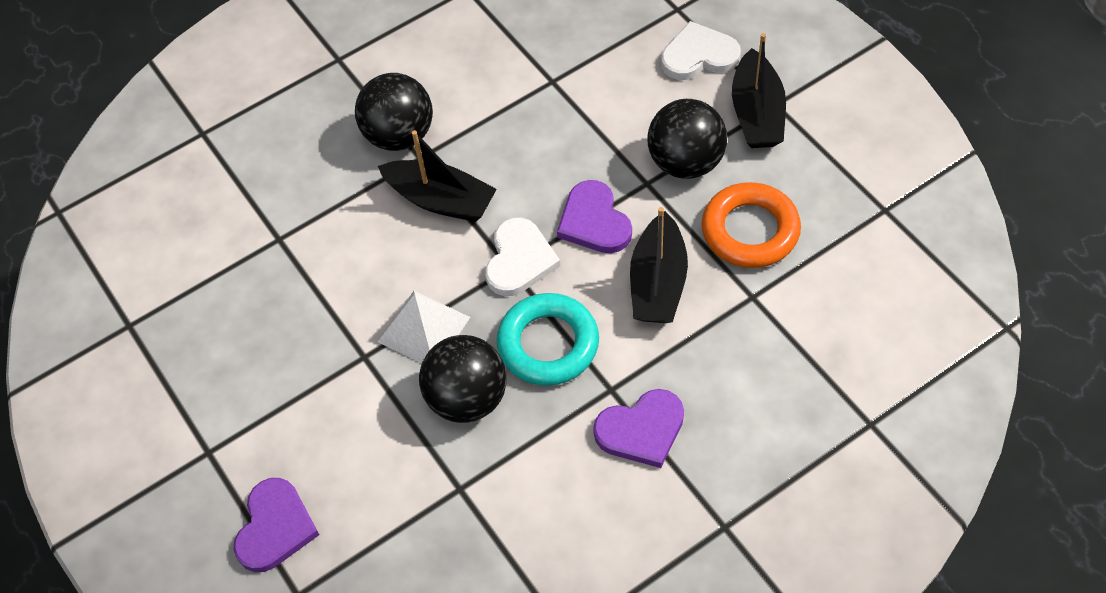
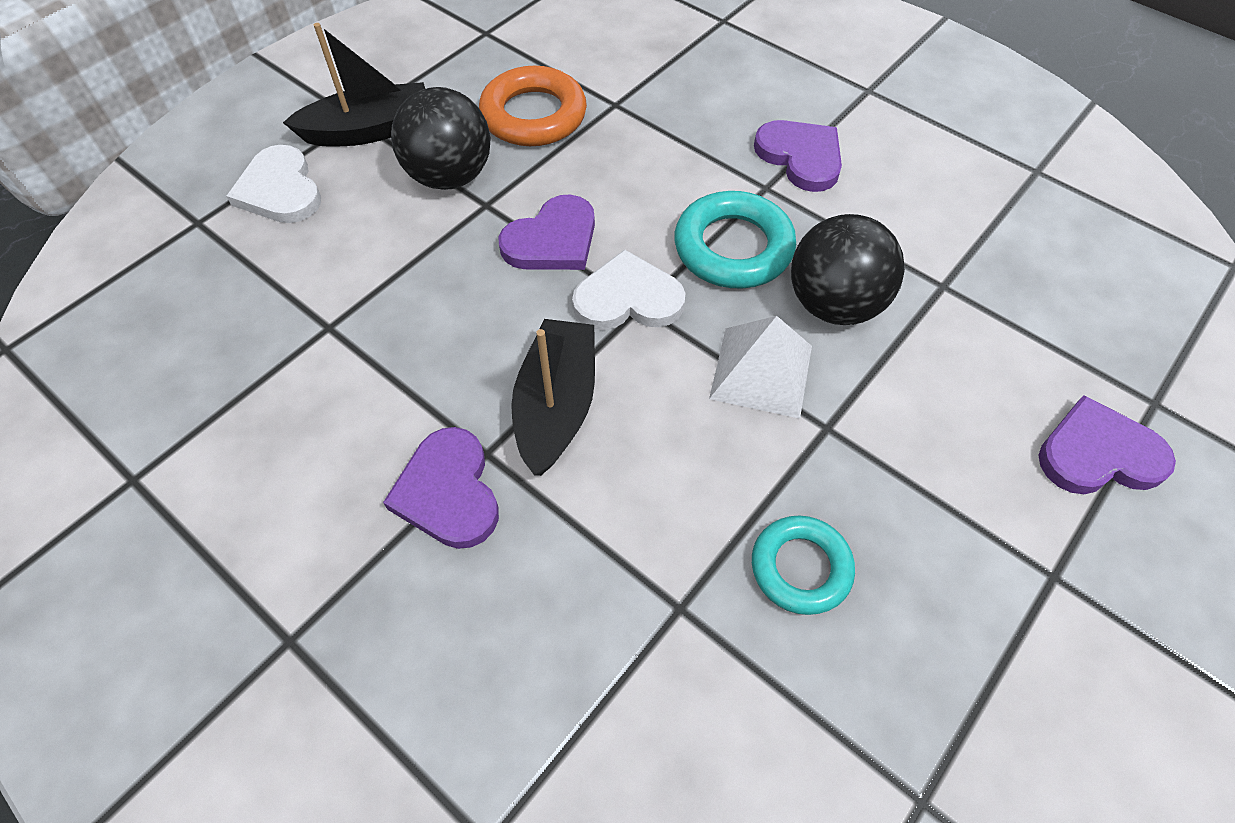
camera: 110 degrees left, 0 degrees up
black ball [355,73,433,151] -> purple heart [383,427,499,549]
black boat [630,207,688,323] -> none
none -> turquoise ring [752,516,855,615]

